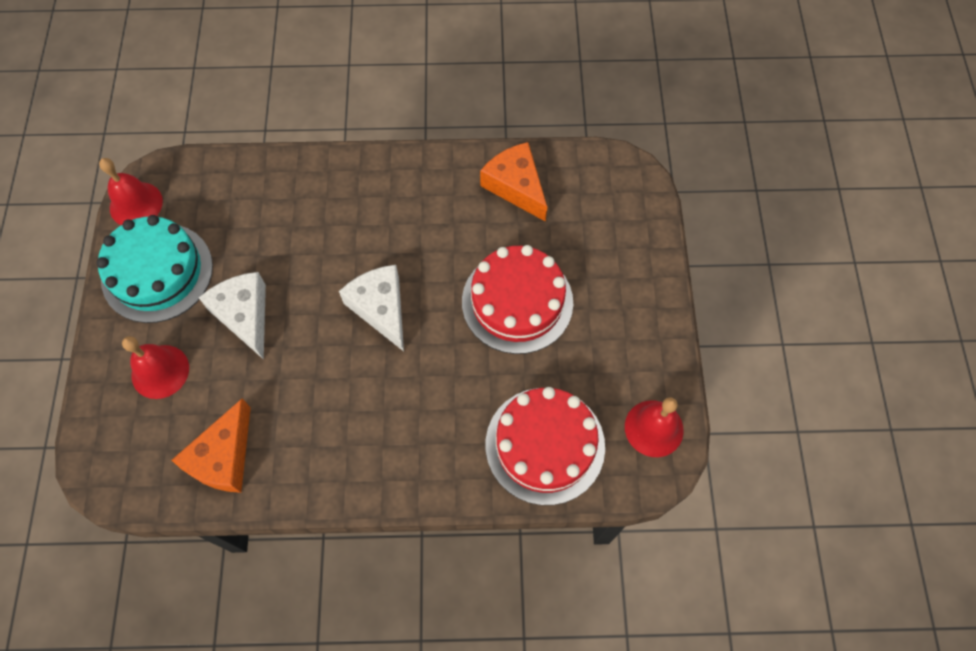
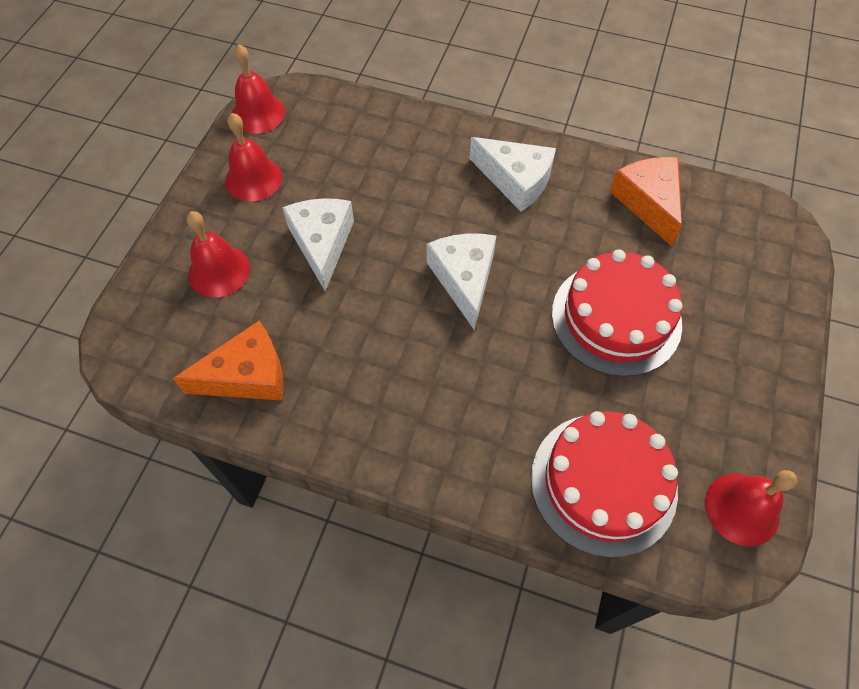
camera: 20 degrees right, 5 degrees down
turquoise cake [96,215,213,323] -> red bell [225,113,282,202]
orange cheese [172,398,251,493] -> orange cheese turned 150 degrees counterclockwise [173,321,284,401]
none -> white cheese [469,137,556,212]

